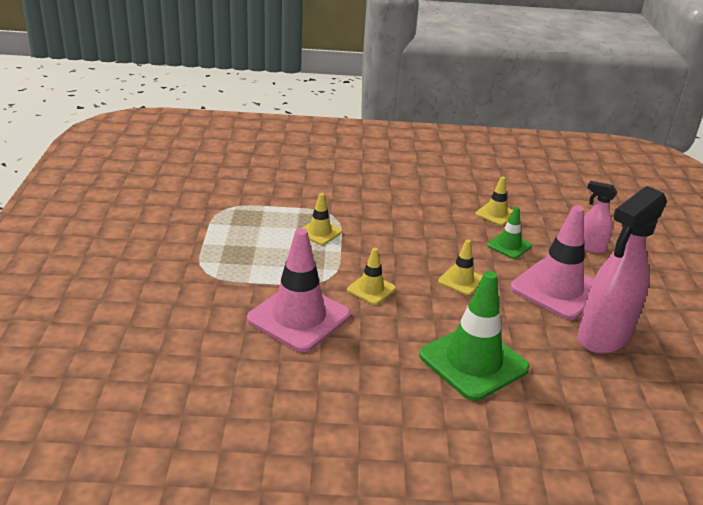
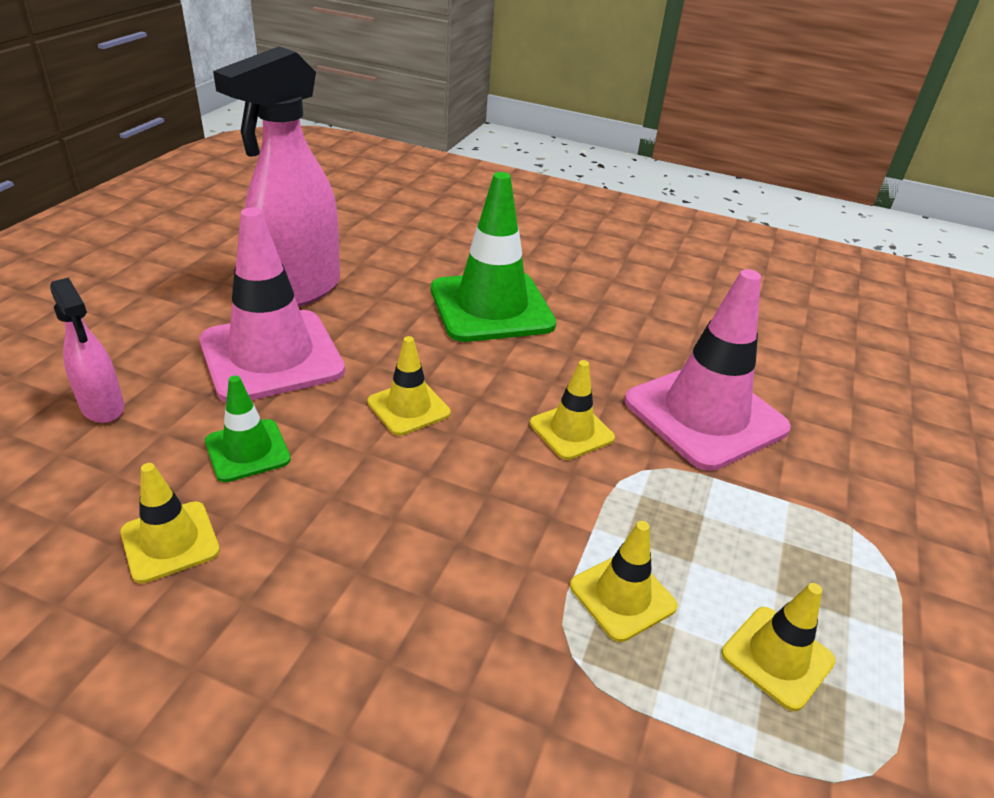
camera: 160 degrees left, 5 degrees up
pink spray bottle [578,186,667,354] -> pink spray bottle turned 150 degrees clockwise [213,46,340,307]
none -> yellow traffic cone [722,583,836,711]

